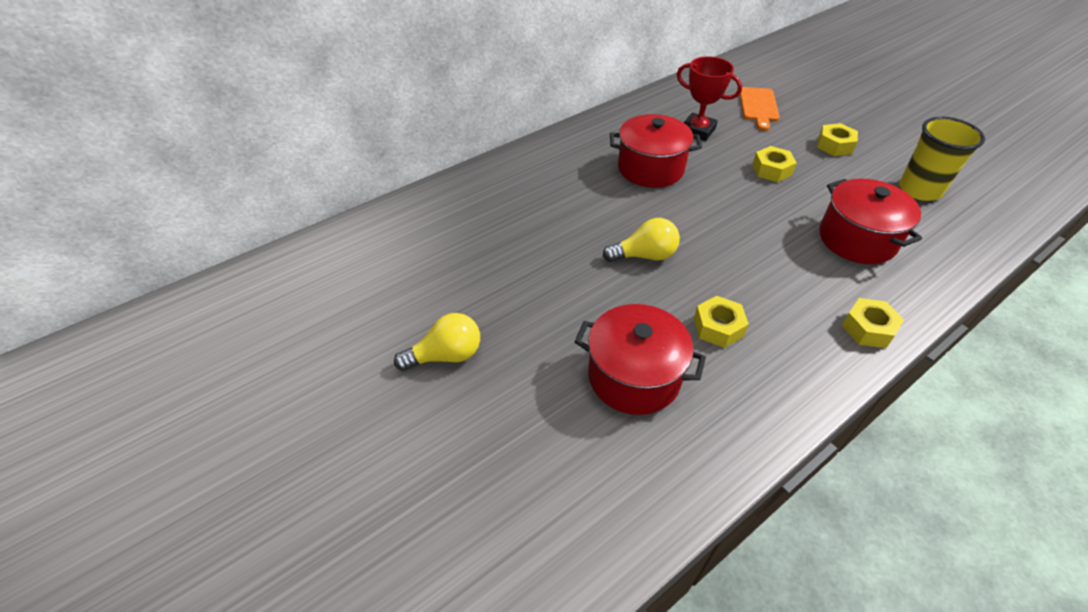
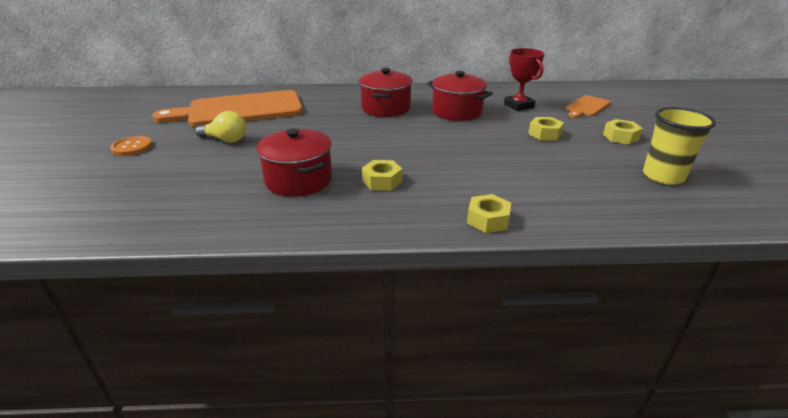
camera: 35 degrees right, 15 degrees down
yellow light bulb [603,218,680,262] -> none
red pot [819,179,922,264] -> red pot moved to [359,68,413,117]
none -> orange button [110,136,152,156]
none -> orange cutting board [152,90,303,127]

